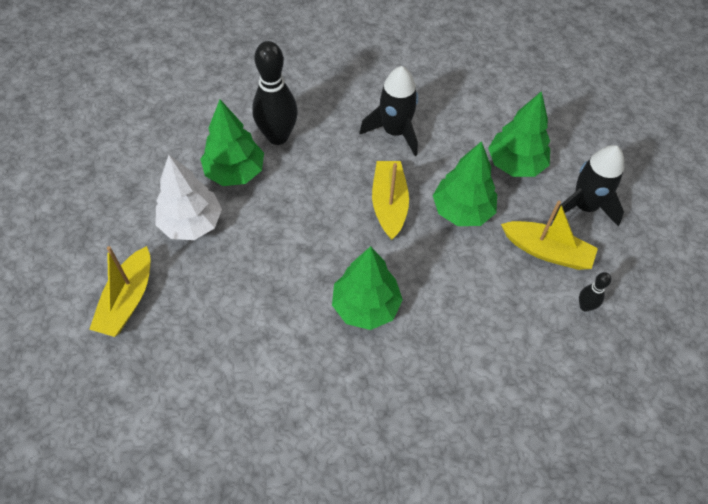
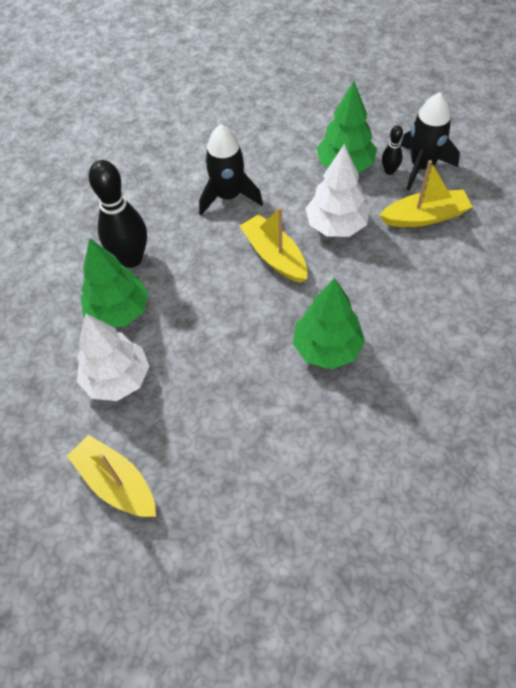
camera: 30 degrees left, 0 degrees up
yellow boat [89,246,150,337] -> yellow boat turned 150 degrees clockwise [67,435,156,517]
green tree [433,141,497,226] -> white tree [306,144,370,237]
black bowling pin [579,272,611,312] -> black bowling pin moved to [382,125,403,175]

